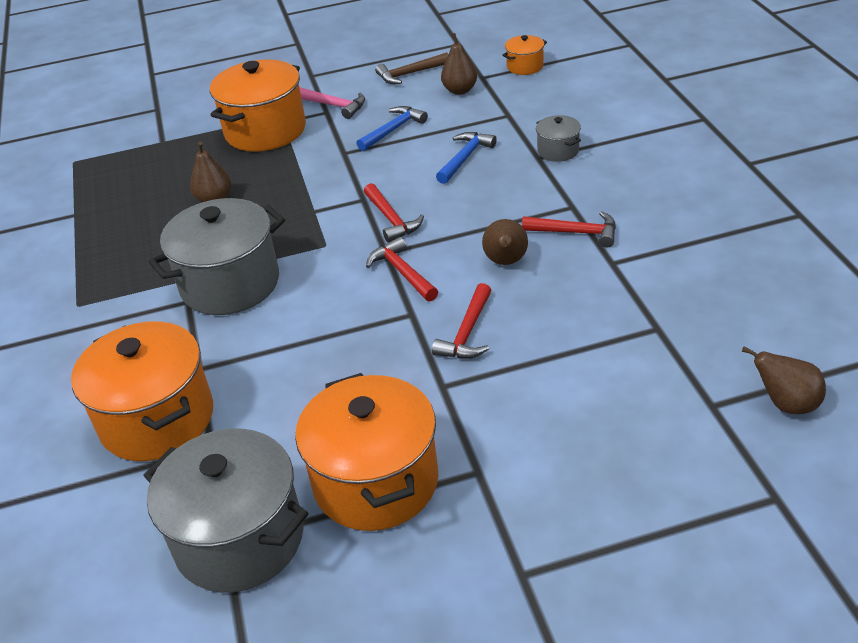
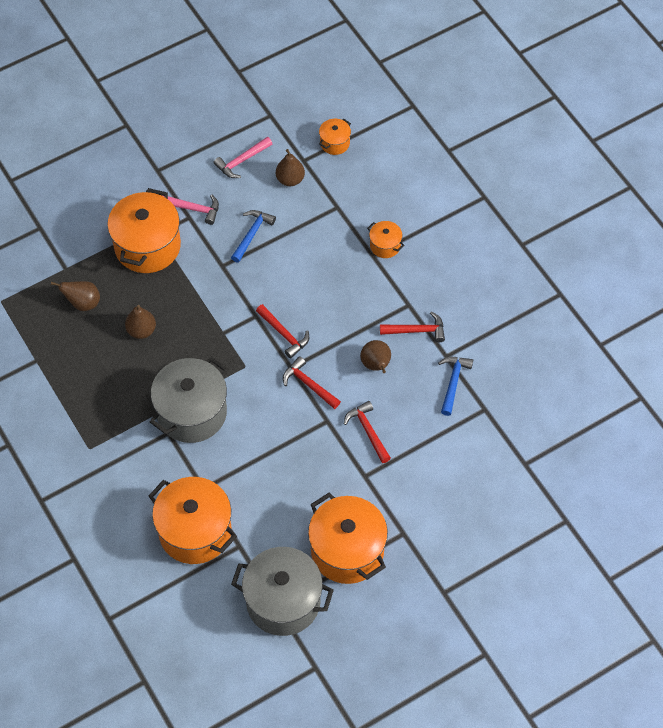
camera: 20 degrees left, 20 degrees up
brown hammer [375,52,448,84] -> pink hammer [214,137,272,178]
red hammer [432,283,491,359] -> red hammer turned 150 degrees clockwise [344,401,391,463]
blue hammer [436,132,497,184] -> blue hammer moved to [438,357,473,416]
grey pot [536,115,581,162] -> orange pot [367,221,404,258]
brown pear [742,347,826,414] -> brown pear moved to [51,281,100,311]

